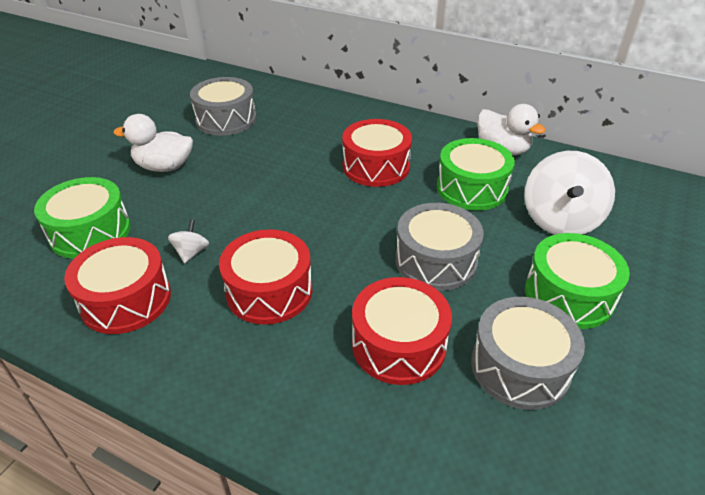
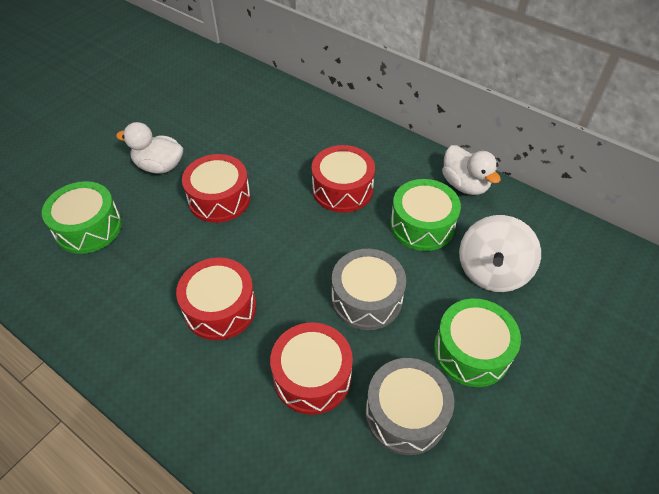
camera: 10 degrees right, 10 degrees up
red drum [64,237,171,334] -> red drum moved to [182,154,251,223]
white spinning top [168,219,209,263] -> none
grey drum [190,77,256,136] -> none

